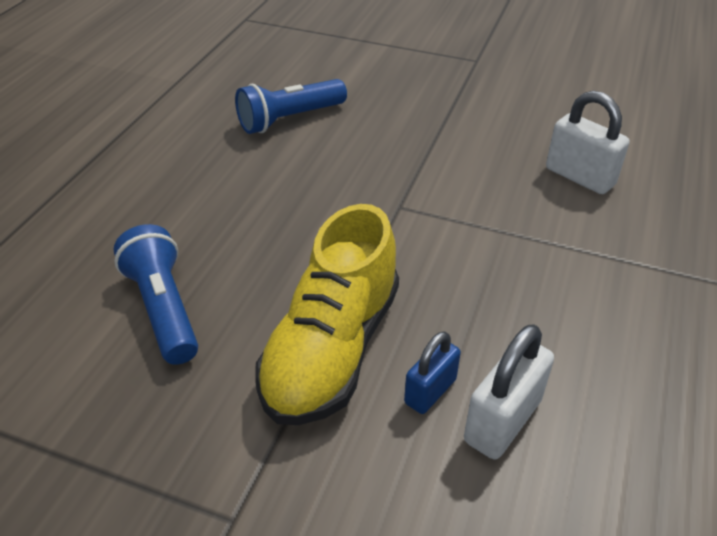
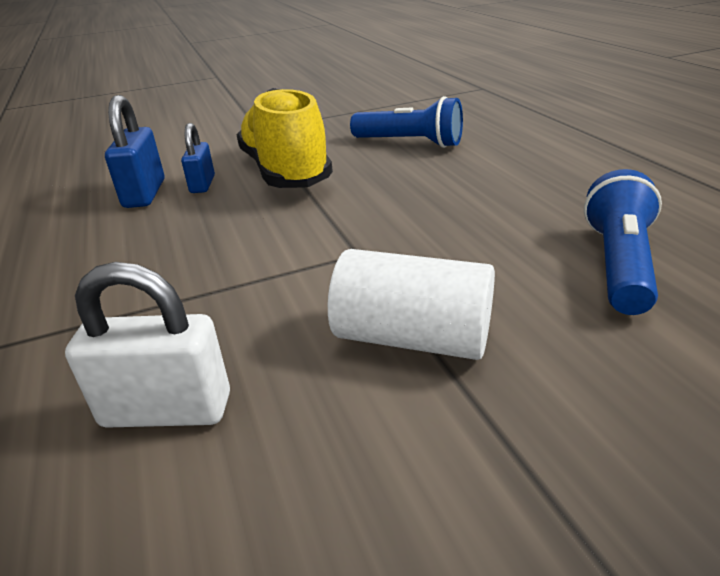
camera: 140 degrees right, 10 degrees down
white padlock [464,324,554,459] -> blue padlock [105,95,165,208]
none -> white cylinder [328,249,495,360]

